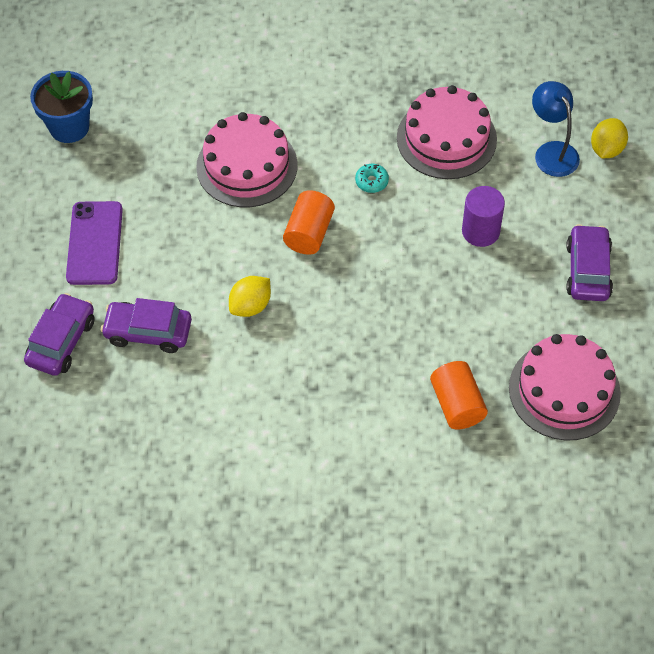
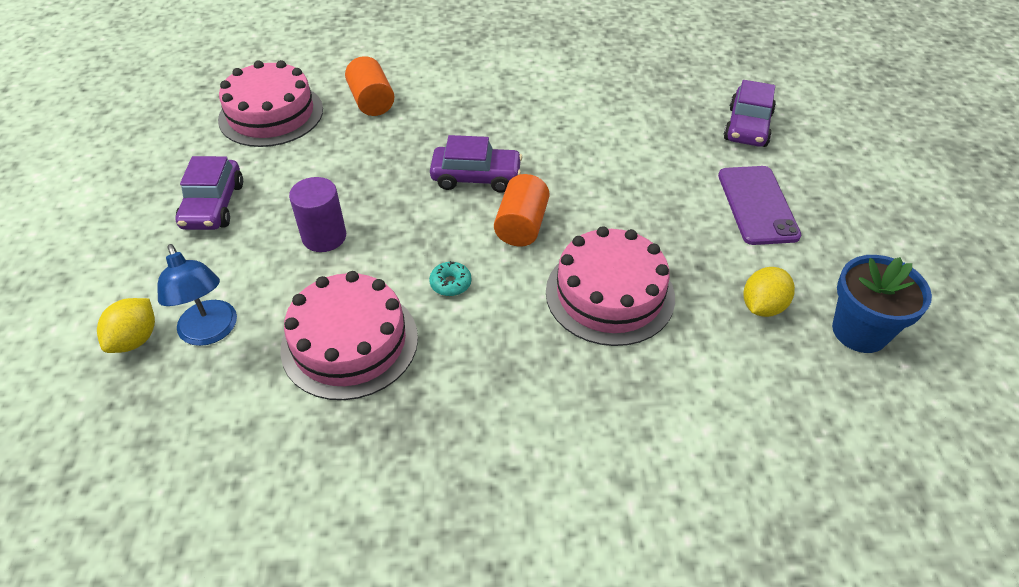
camera: 175 degrees right, 10 degrees down
purple car [101,298,192,353] -> purple car moved to [430,135,523,193]
yellow lemon [229,276,271,317] -> yellow lemon moved to [744,267,795,317]

